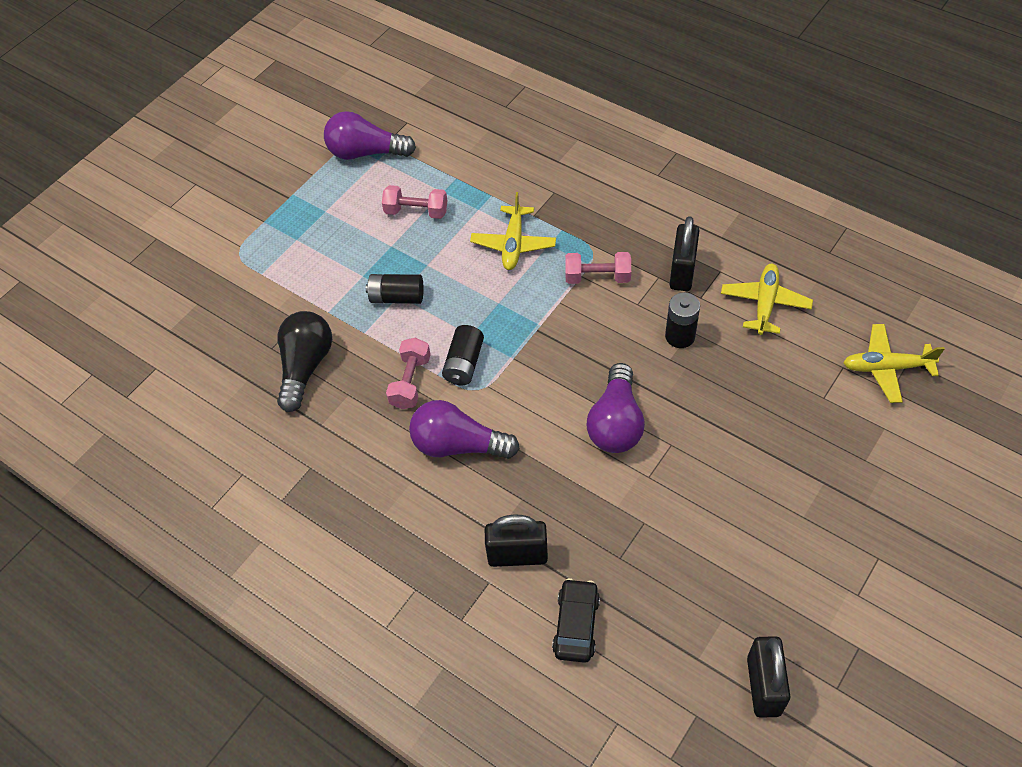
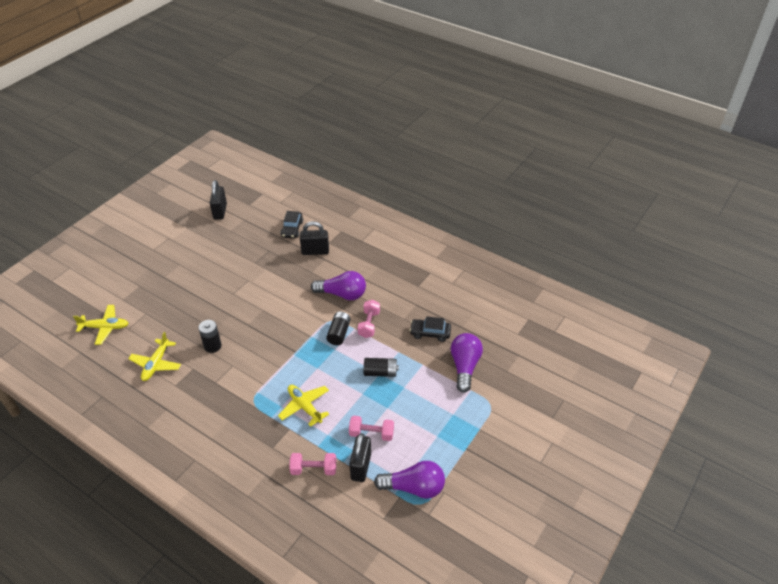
camera: 175 degrees right, 10 degrees down
black light bulb [277,311,332,412] -> black car [410,316,451,342]
yellow plane [470,192,556,270] -> yellow plane turned 45 degrees counterclockwise [278,385,329,427]
pink dumbbell [565,252,631,284] -> pink dumbbell moved to [289,453,336,475]
purple light bulb [587,363,645,453] -> purple light bulb moved to [451,333,483,392]
black padlock [669,216,699,291] -> black padlock moved to [349,433,371,482]

